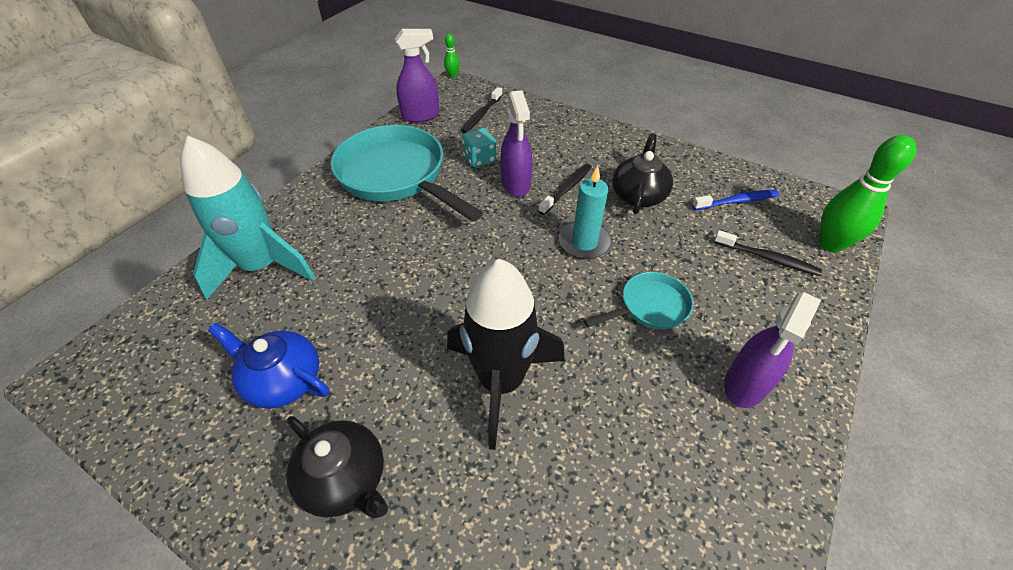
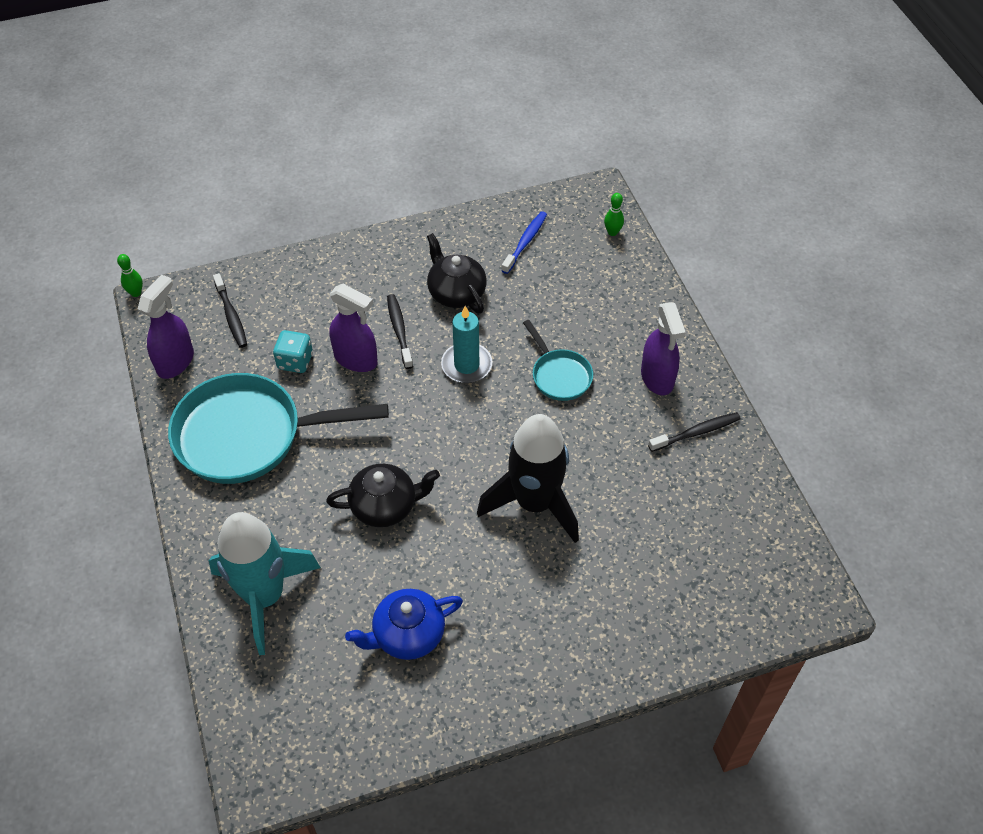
camera: 50 degrees left, 5 degrees up
black teapot [286,416,388,518] -> black teapot moved to [326,464,440,527]
turquoise pan [584,272,693,329] -> turquoise pan turned 135 degrees clockwise [523,320,593,401]
black toothbrush [714,230,822,276] -> black toothbrush moved to [648,412,741,452]
green bowling pin [819,135,916,253] -> green bowling pin [604,193,624,236], size x0.48

